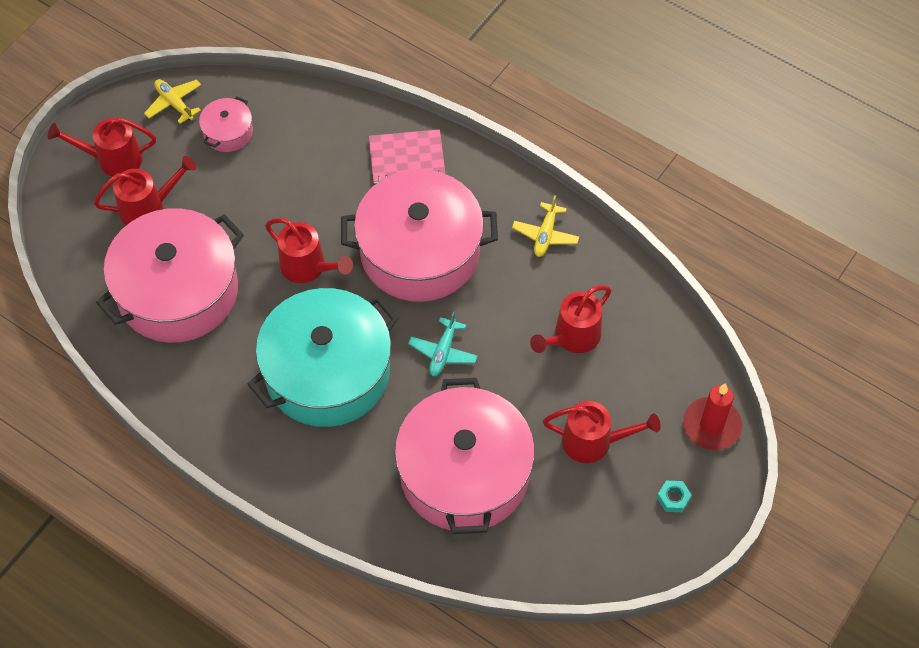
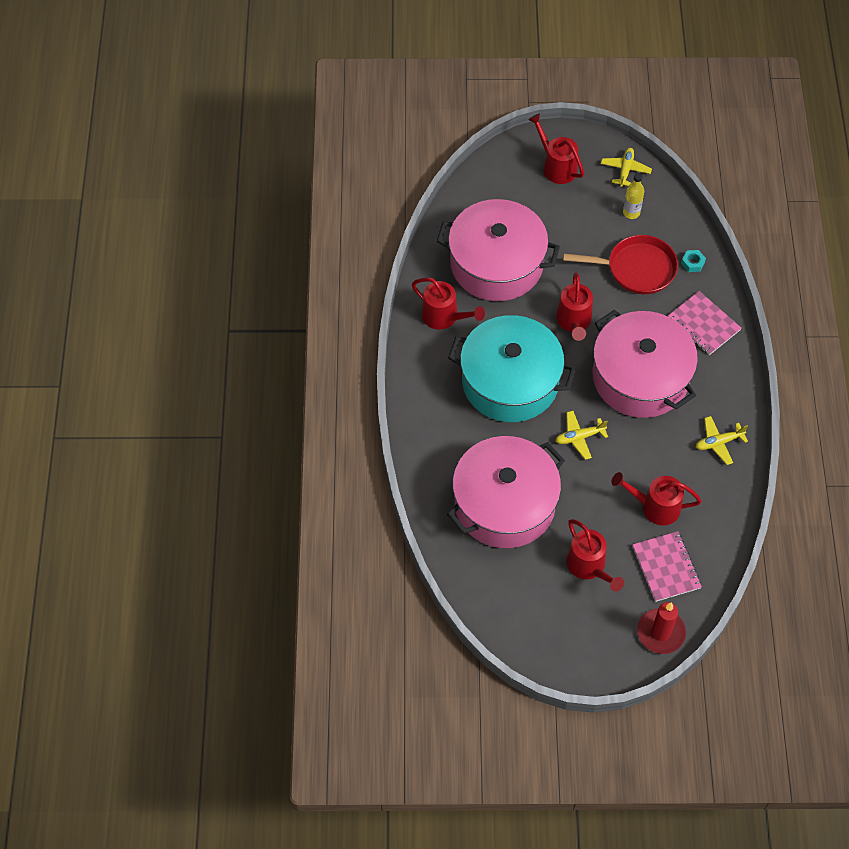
camera: 55 degrees right, 0 degrees up
red watering can [94,156,196,225] -> red watering can moved to [412,277,485,330]
pink pot [199,96,253,152] -> yellow bottle [623,173,644,219]
turquoise plane [408,311,477,376] -> yellow plane [555,411,608,460]
turquoise nut [657,481,692,512] -> turquoise nut moved to [681,250,706,272]
none -> red pan [563,235,678,294]
none -> pink notebook [632,531,702,602]

